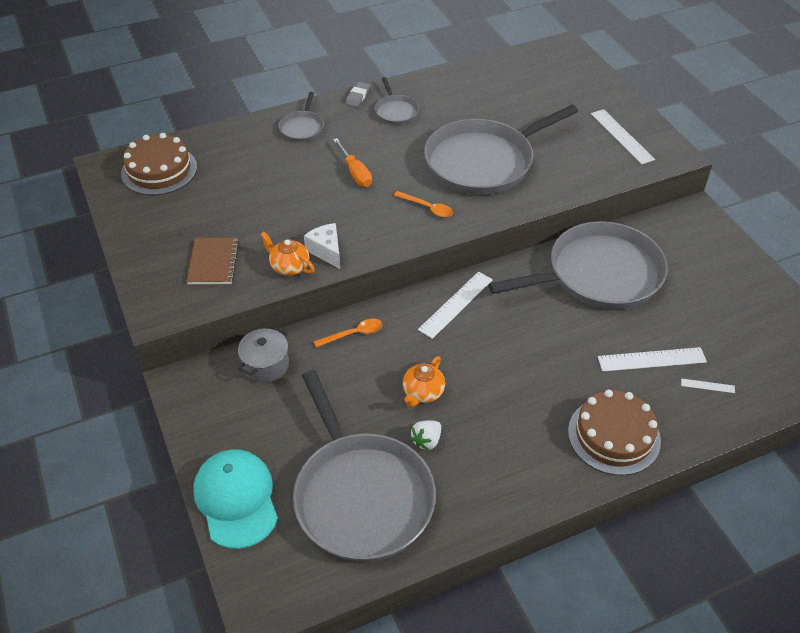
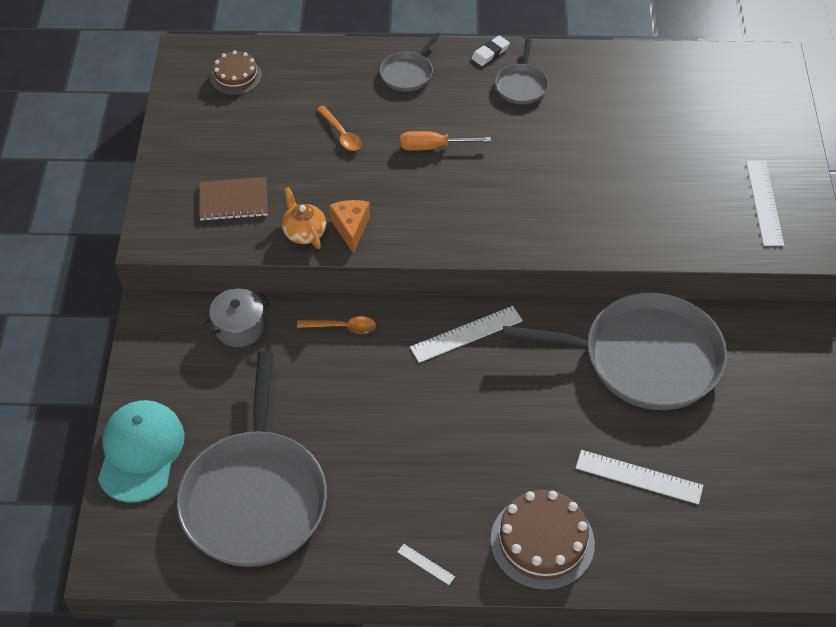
camera: 25 degrees right, 5 degrees up
brown cake [121,133,197,195] -> brown cake [210,50,262,95], size x0.61
brown notebook [186,238,239,284] -> brown notebook turned 60 degrees clockwise [199,177,268,221]
white cheese [304,223,340,269] -> orange cheese [329,200,370,254]
orange screwdriver [333,138,372,187] -> orange screwdriver turned 90 degrees clockwise [400,131,491,151]
grey eraser [345,82,370,107] -> white eraser [471,35,510,66]
orange spoon [394,191,453,218] -> orange spoon moved to [317,106,362,151]
orange teapot [403,356,445,407] -> none
white strawberry [410,420,441,450] -> none
grey pan [424,105,578,195] -> none
white ruler [681,378,735,393] -> white ruler moved to [398,544,455,585]

